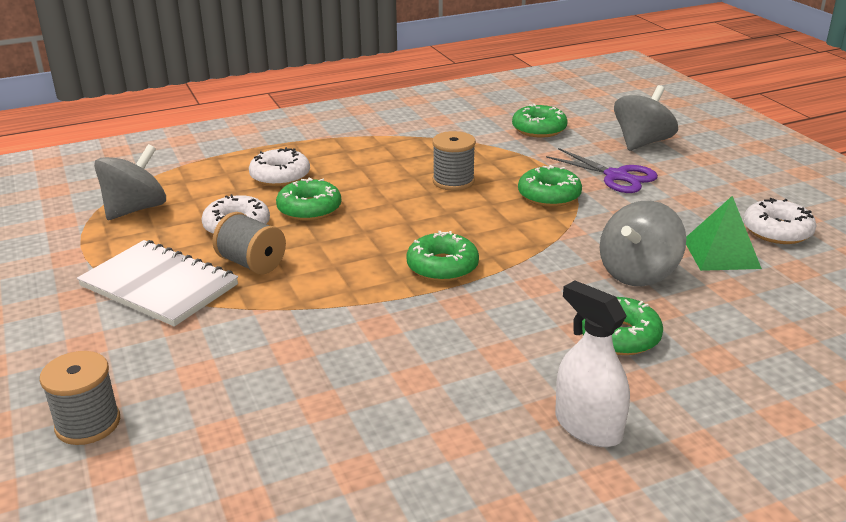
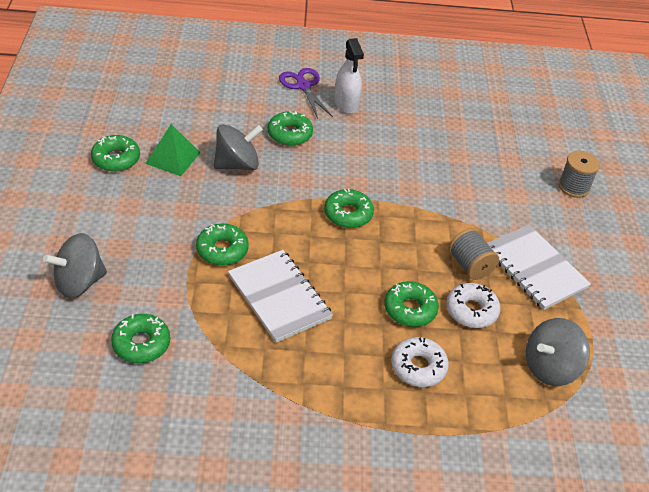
camera: 160 degrees left, 15 degrees up
grey spool [432,131,476,191] -> white notebook [228,250,333,343]
purple scissors [546,148,658,193] -> purple scissors moved to [279,68,333,119]
white donut [743,198,817,244] -> green donut [91,135,140,172]

